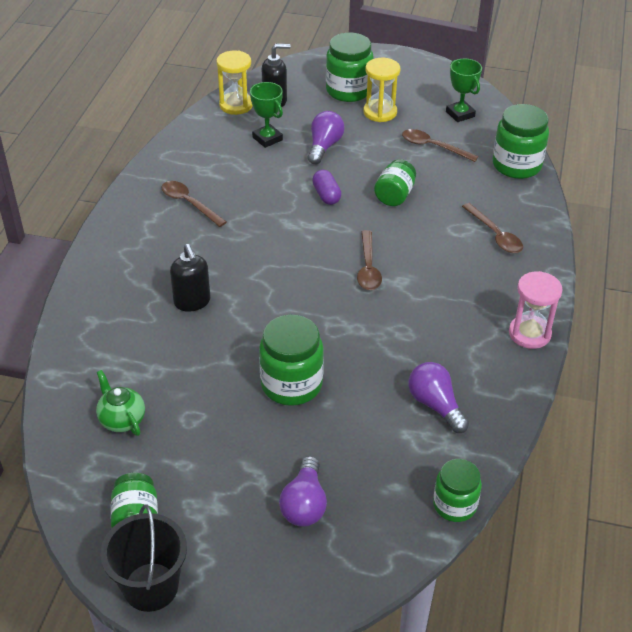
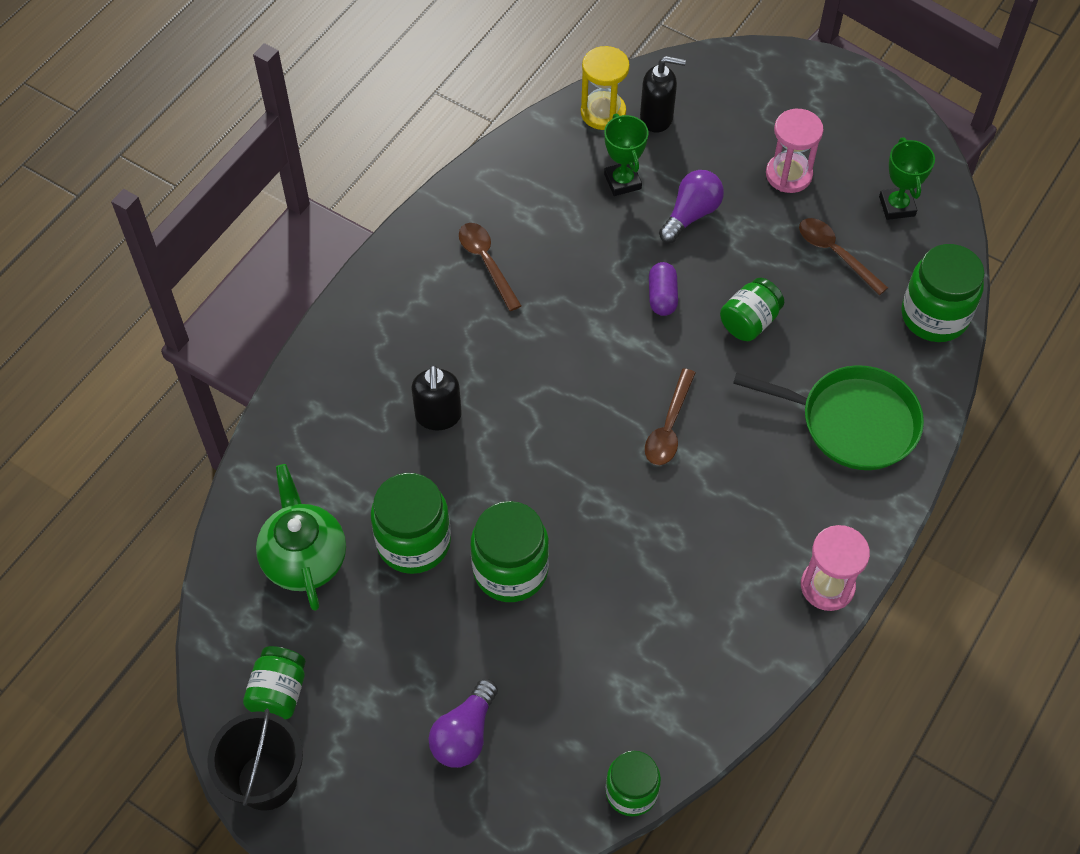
camera: 20 degrees right, 15 degrees up
green teapot [96,370,145,436] -> green teapot [256,464,346,611], size x1.56
green jar [326,33,374,102] -> green jar moved to [371,473,451,574]
yellow hourglass [363,58,401,122] -> pink hourglass [766,109,824,193]
purple light bulb [409,362,469,433] -> none
brown spoon [462,203,523,253] -> green pan [733,365,924,470]

